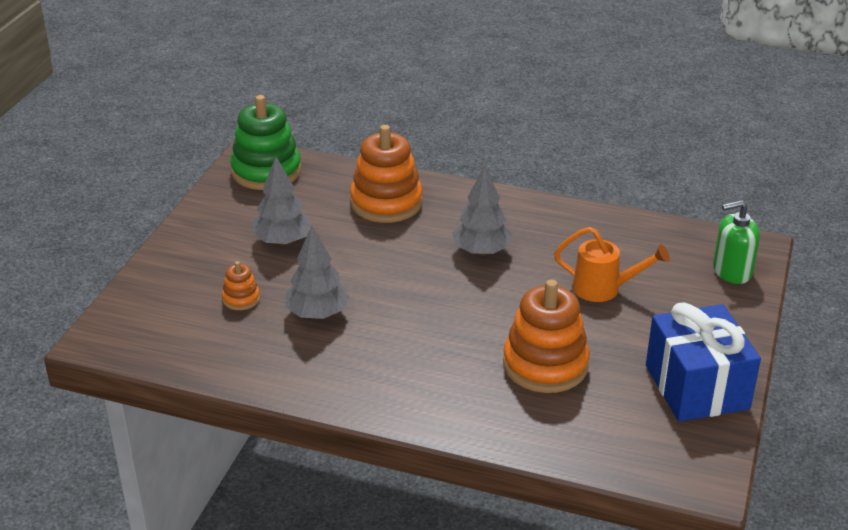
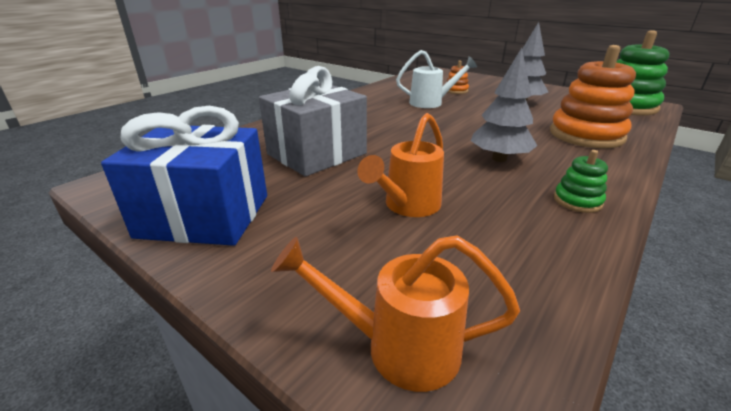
camera: 110 degrees right, 5 degrees down
grey tree [285,226,350,319] -> white watering can [396,50,477,108]
orange stacking toy [503,280,590,393] -> grey gift [259,66,367,176]
green soap dispenser [713,200,760,284] -> orange watering can [271,235,520,392]
none -> green stacking toy [554,150,608,213]

